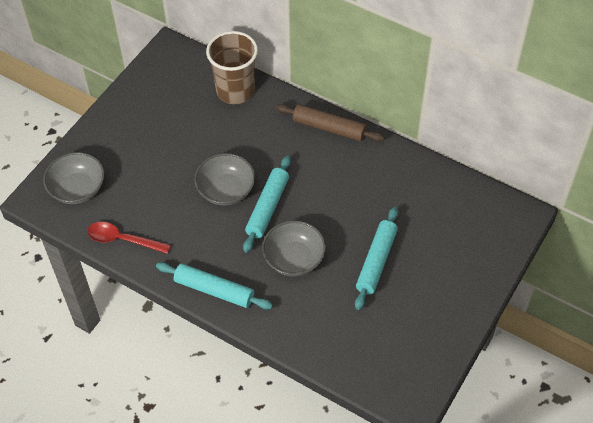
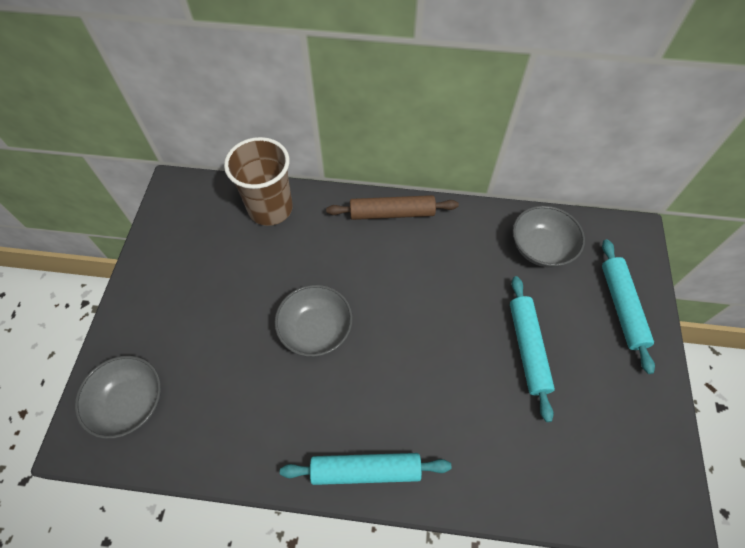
camera: 25 degrees left, 5 degrees up
red spoon [87,222,171,254] -> none
turquoise rolling pin [243,156,291,252] -> turquoise rolling pin moved to [602,239,655,374]
grey bowl [262,221,326,277] -> grey bowl moved to [513,206,585,268]

